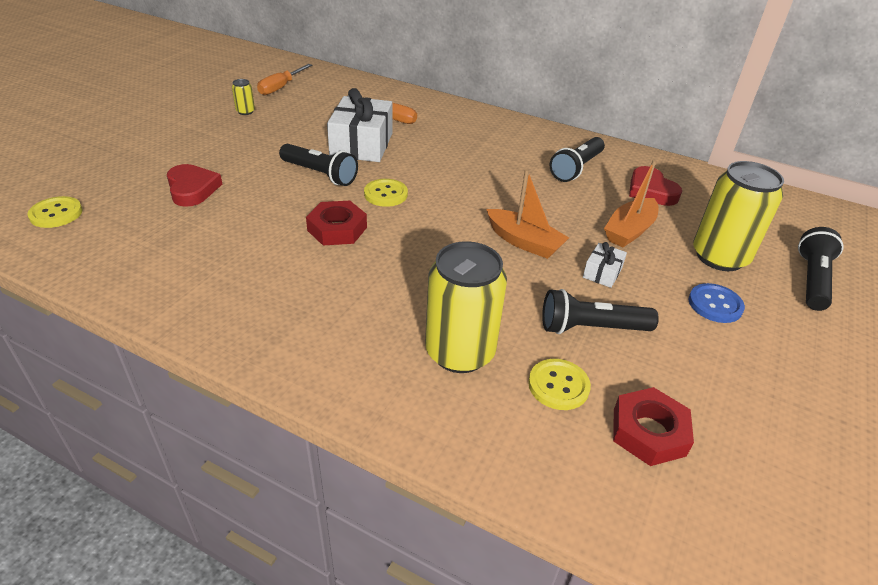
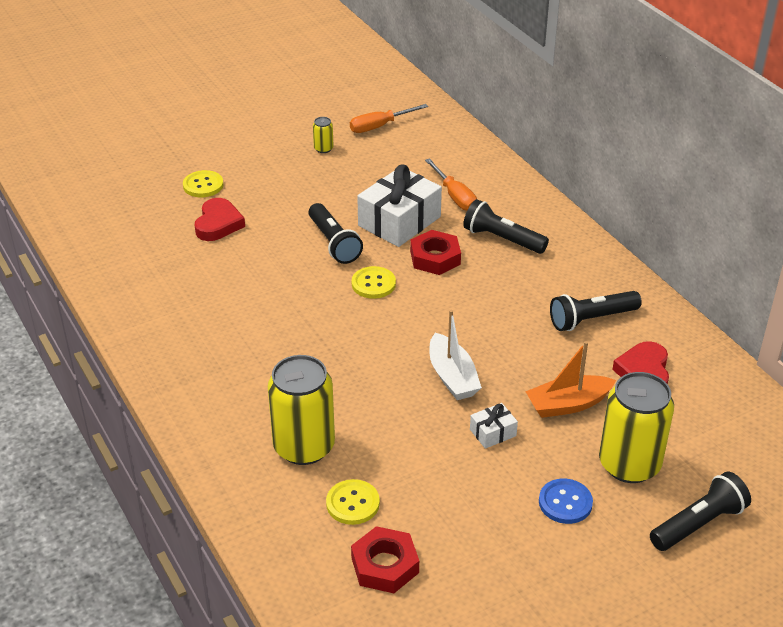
camera: 35 degrees right, 0 degrees up
yellow button [27,196,82,228] -> yellow button moved to [183,170,224,197]
red nut [306,201,367,246] -> red nut moved to [410,230,461,275]
orange boat [486,169,569,259] -> white boat [429,310,482,400]
black flashlight [542,289,659,334] -> black flashlight moved to [463,199,549,254]

